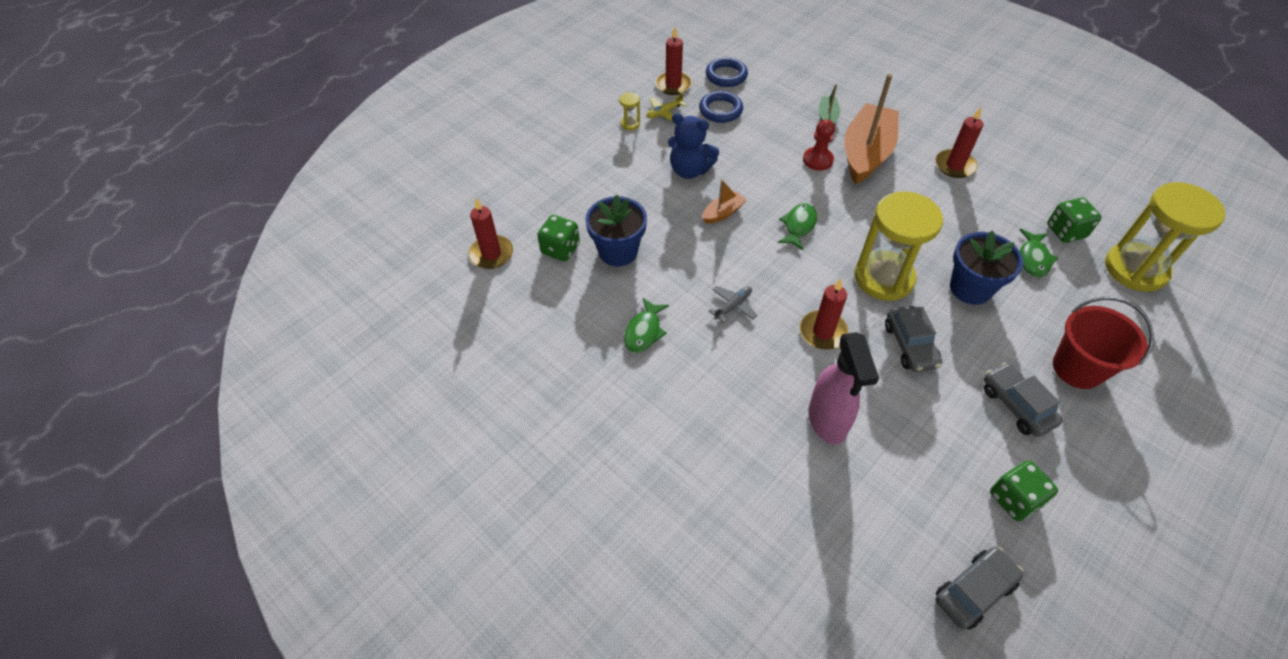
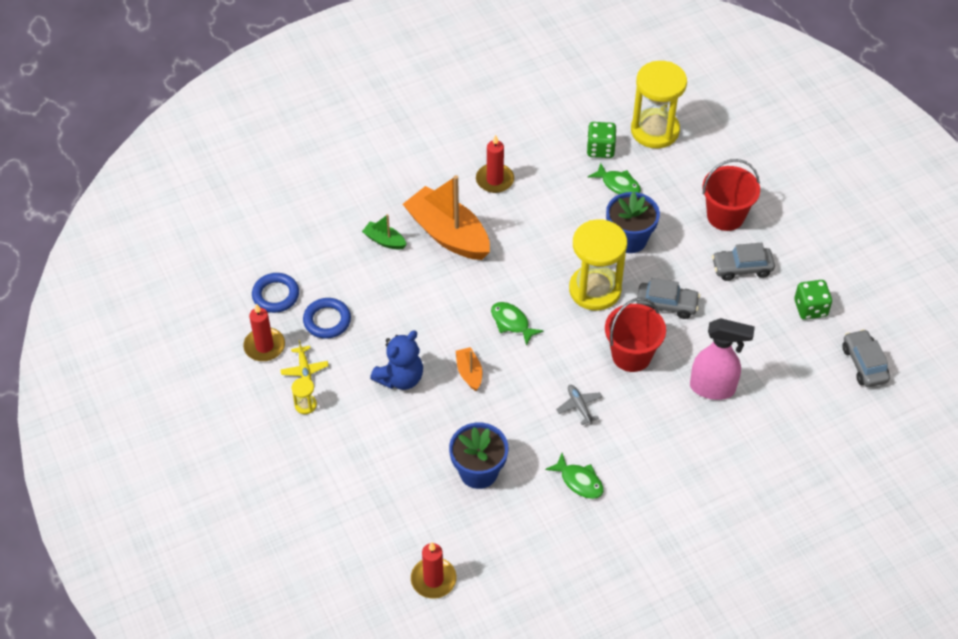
camera: 70 degrees left, 0 degrees up
green dice [537,215,580,261] -> none
red candle [800,279,849,350] -> red bucket [605,298,666,372]
red pawn [803,119,835,171] -> none

